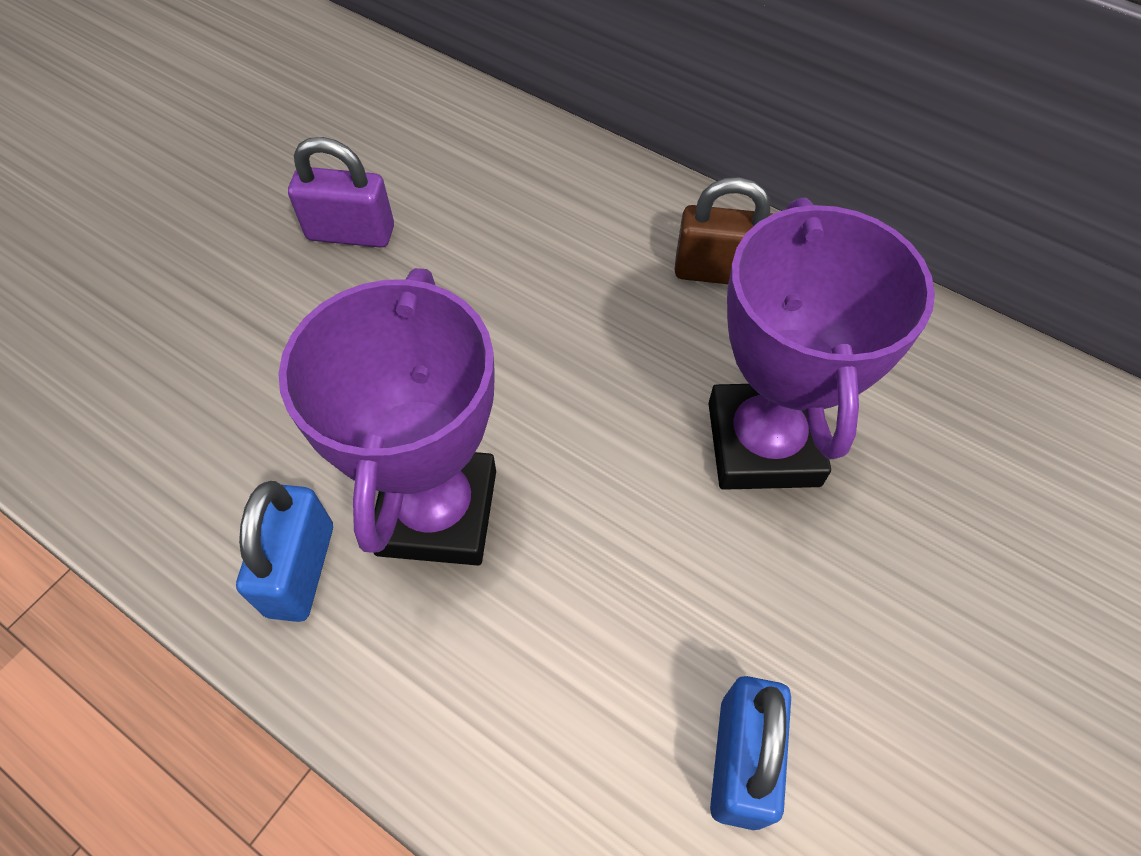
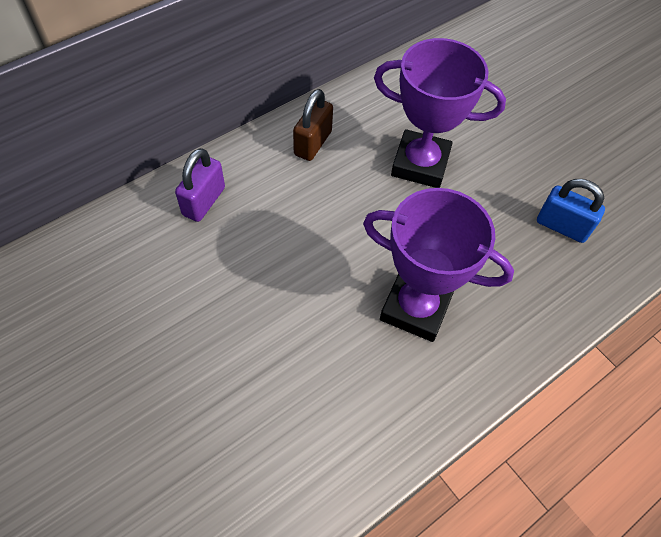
camera: 75 degrees left, 0 degrees up
blue padlock [236,481,333,622] -> none
purple padlock [288,137,394,248] -> purple padlock moved to [175,148,225,222]

